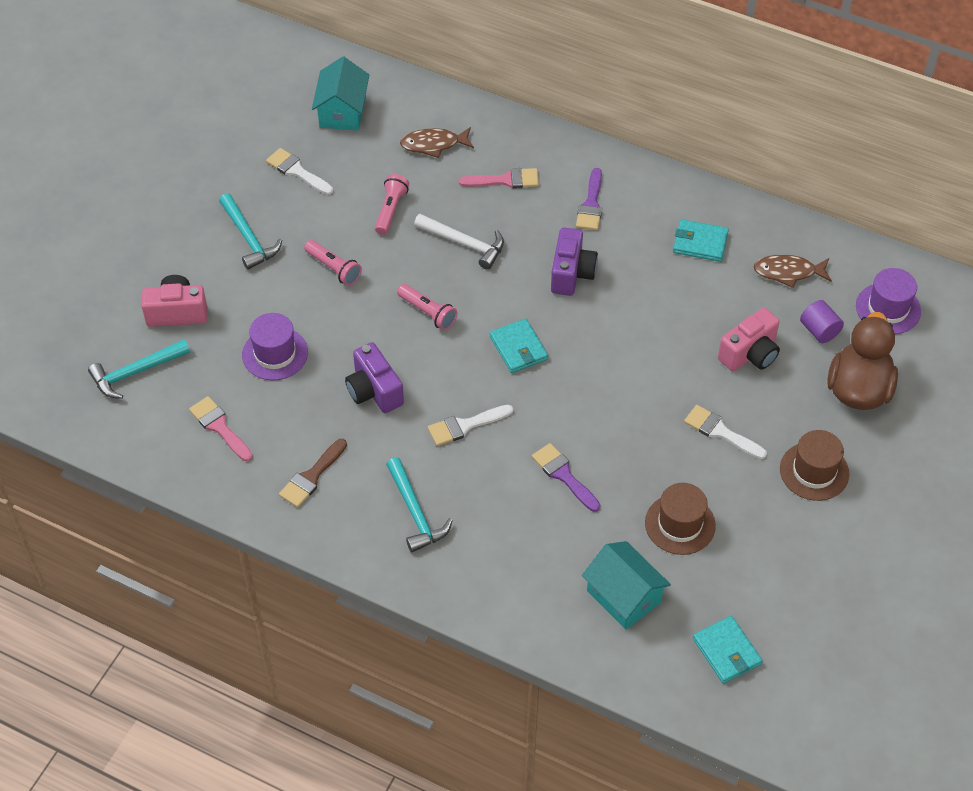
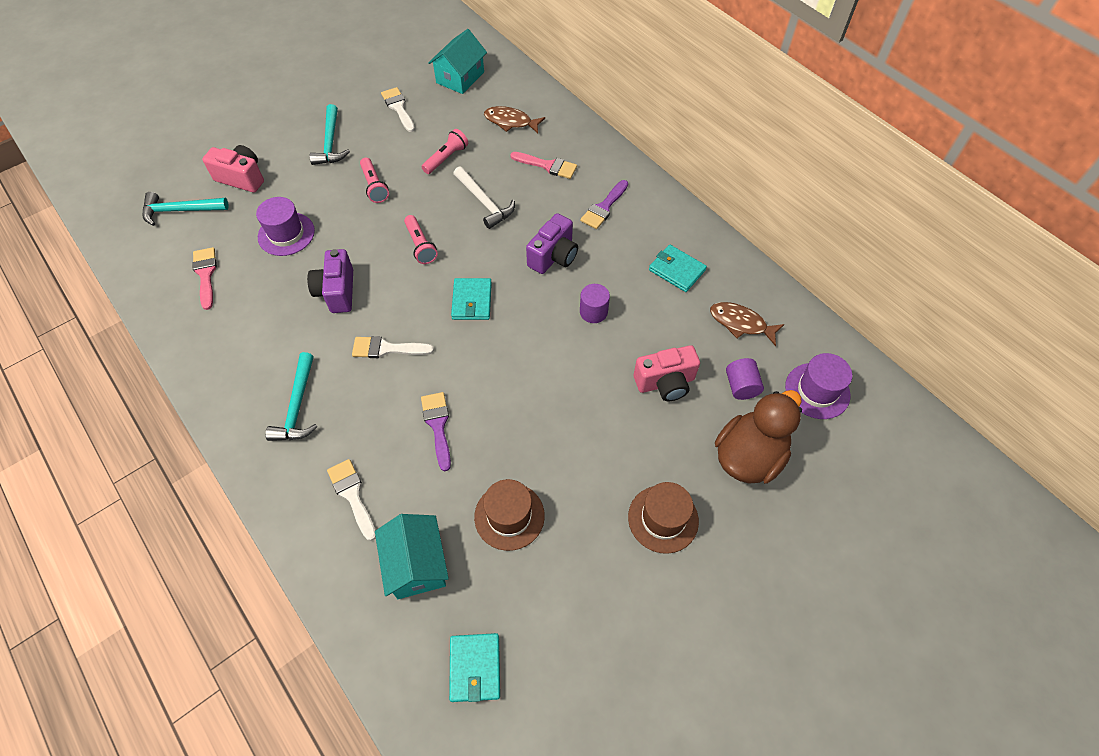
camera: 25 degrees right, 5 degrees up
brown brush [279,439,347,507] -> none
white brush [684,405,767,459] -> white brush moved to [327,459,376,541]
none -> purple cylinder [580,284,610,323]

